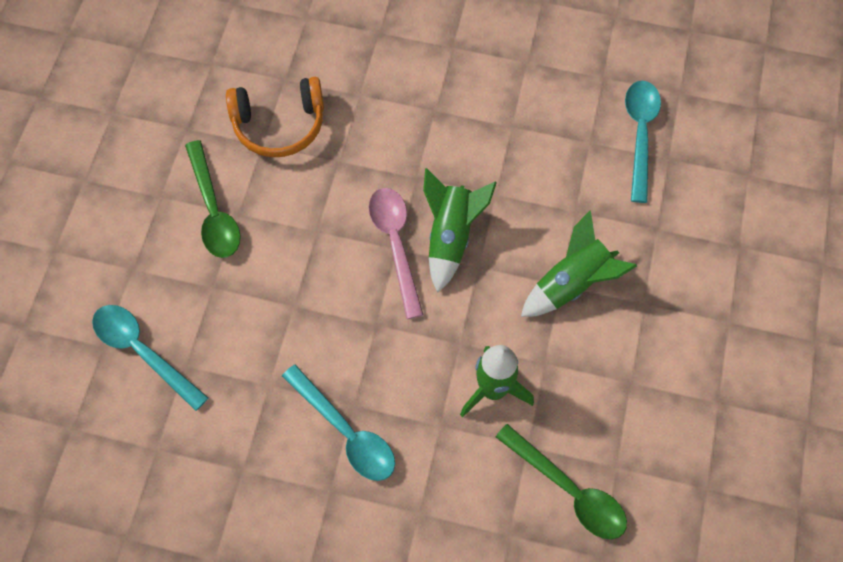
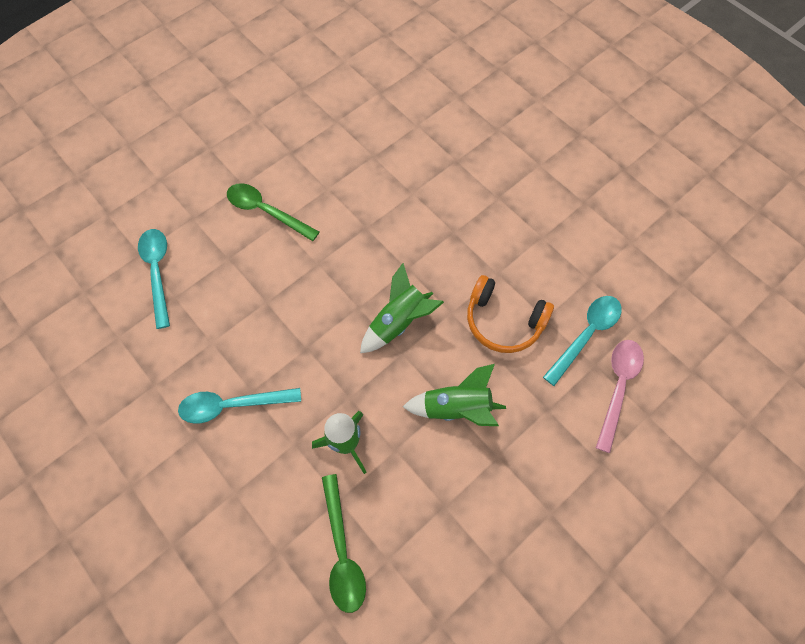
camera: 35 degrees right, 0 degrees up
green spoon [185,140,241,258] -> green spoon turned 105 degrees clockwise [227,183,319,241]
orange headphones [226,77,324,157] -> orange headphones moved to [467,275,554,353]
turquoise spoon [282,365,395,481] -> turquoise spoon turned 90 degrees clockwise [178,388,301,424]
pink spoon [368,188,424,319] -> pink spoon moved to [596,340,644,453]

